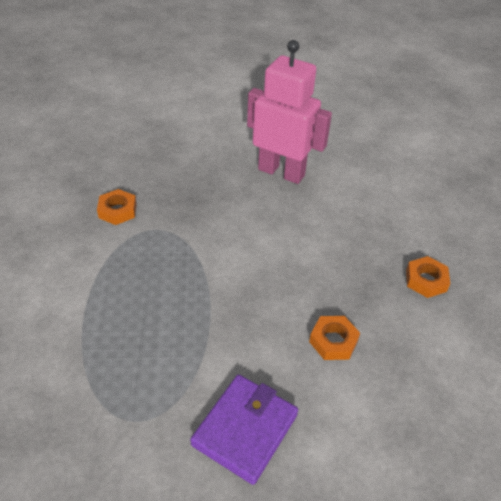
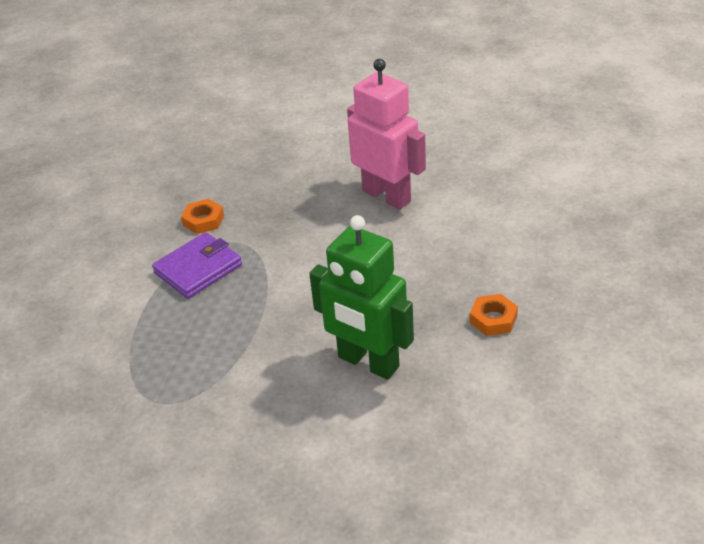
camera: 20 degrees right, 5 degrees down
purple wallet [190,374,298,485] -> purple wallet moved to [152,232,242,299]
orange nut [309,316,360,360] -> green robot [309,215,414,380]

